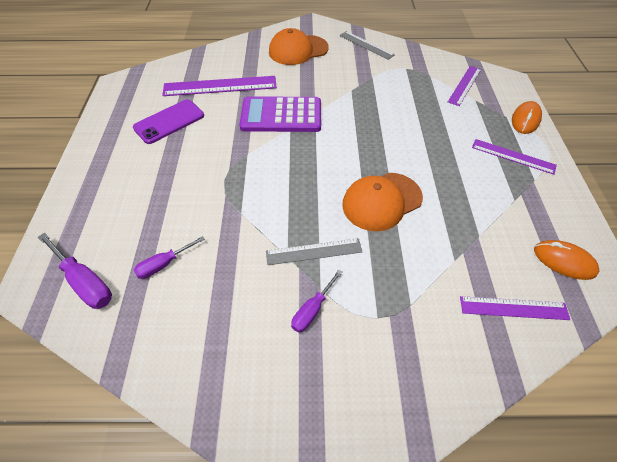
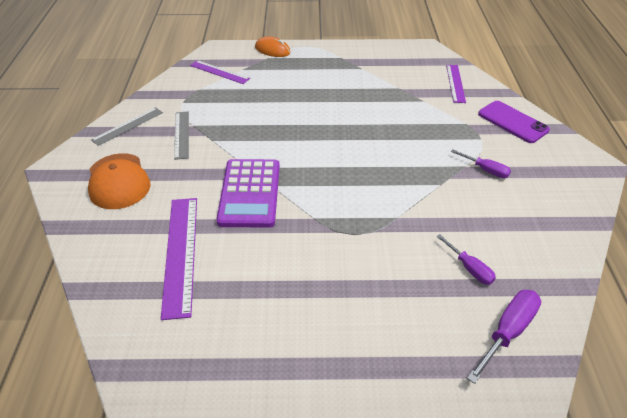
camera: 90 degrees left, 10 degrees down
purple phone [133,99,204,144] -> purple phone moved to [478,101,550,143]
grey ruler [266,238,362,265] -> grey ruler moved to [174,111,189,160]
orange cap [342,173,423,231] -> none
purple ruler [472,139,557,175] -> none
orange mouse [534,240,599,280] -> none

